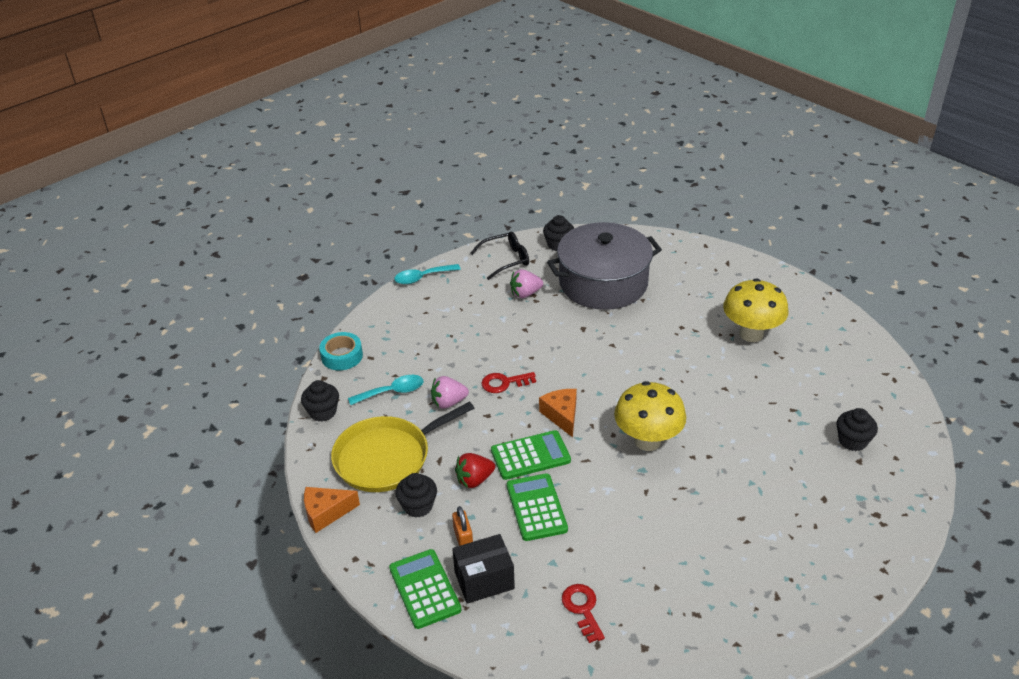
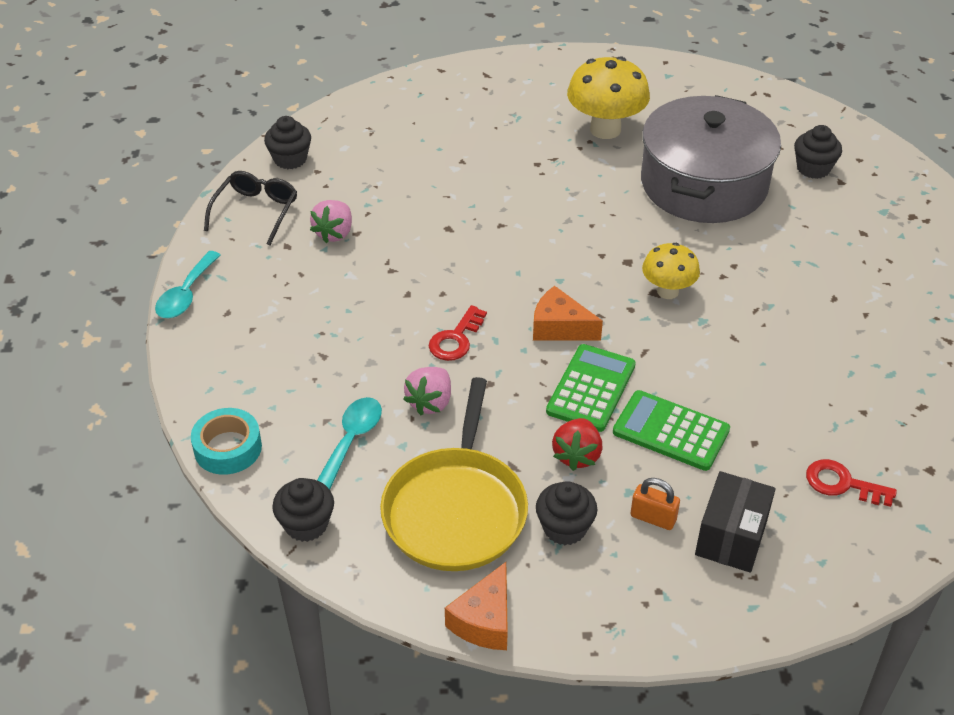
camera: 50 degrees left, 5 degrees up
green calculator [389,549,461,629] -> none
grey pot [547,222,662,310] -> grey pot moved to [641,95,781,223]
yellow mushroom [614,381,686,451] -> yellow mushroom [642,243,700,299], size x0.61

